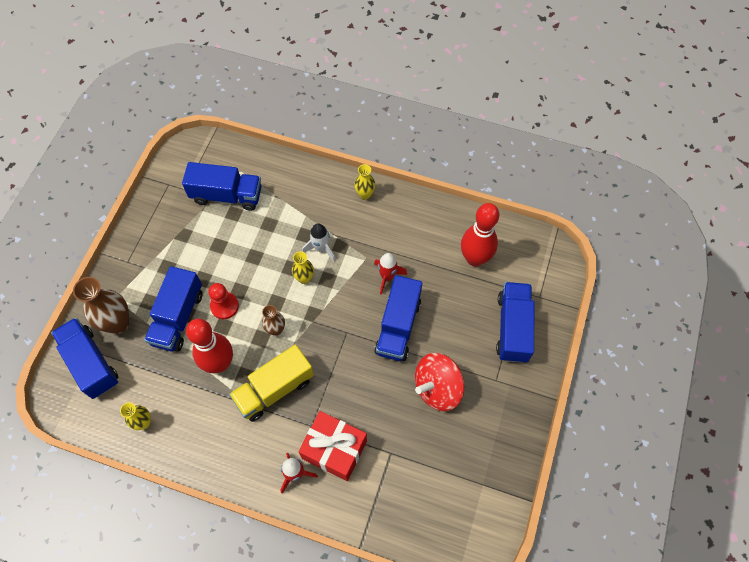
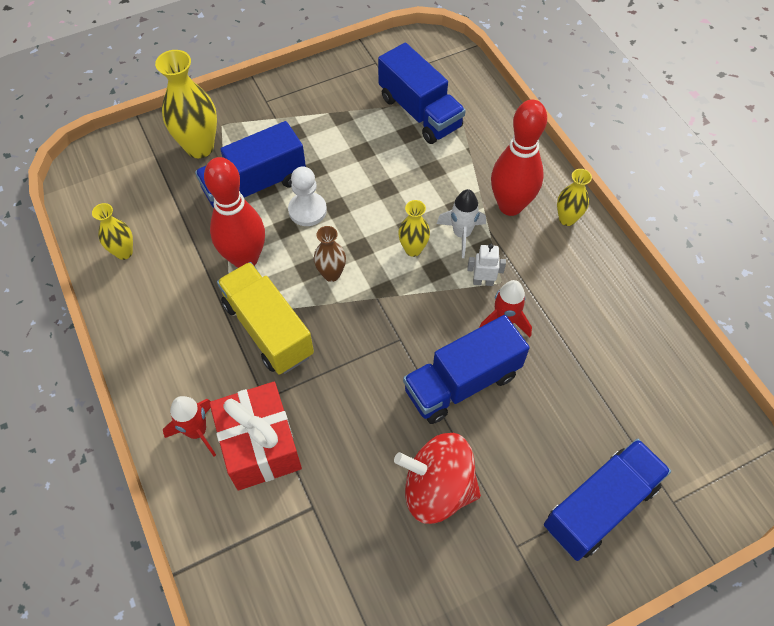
camera: 45 degrees right, 5 degrees down
blue truck [51,318,118,399] -> none
brown vase [73,277,129,334] -> yellow vase [155,50,217,158]
red pawn [208,283,239,319] -> white pawn [288,166,327,226]
yellow truck [229,344,314,422] -> yellow truck turned 45 degrees clockwise [217,262,314,375]
red bowling pin [461,203,499,266] -> red bowling pin moved to [491,100,547,216]
none -> white robot [467,244,506,286]

